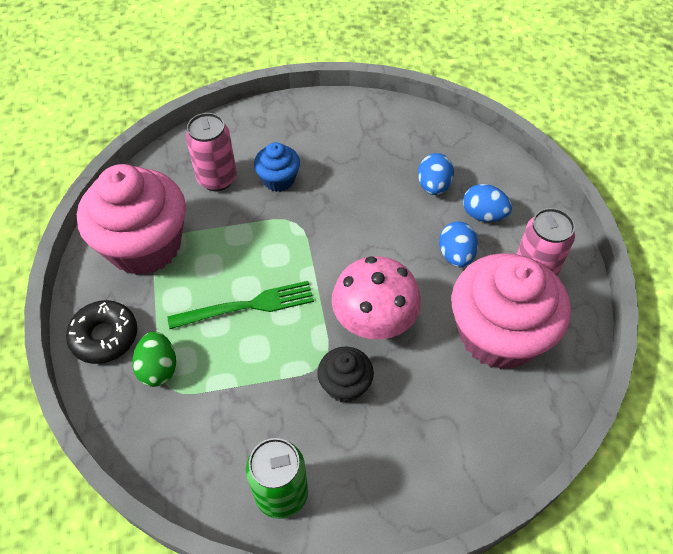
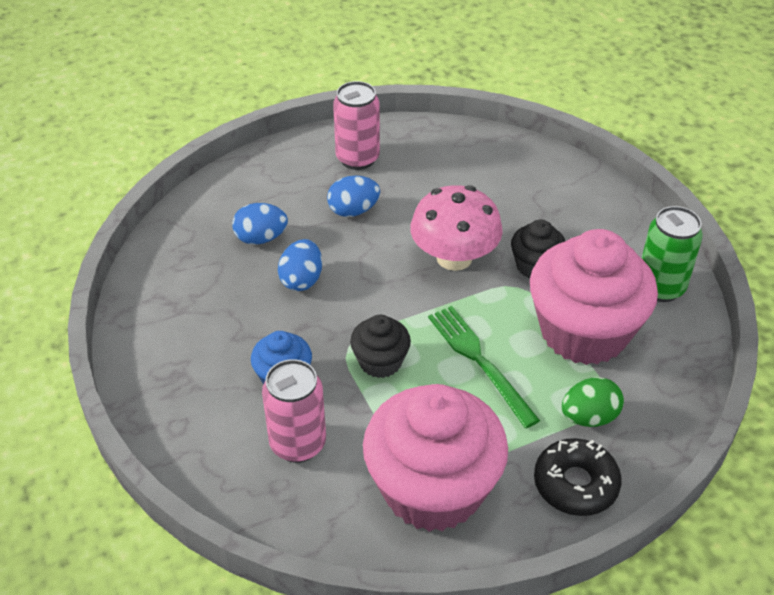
camera: 105 degrees left, 10 degrees down
pink cupcake [451,253,571,370] -> pink cupcake moved to [530,229,658,365]
blue egg [463,184,512,222] -> blue egg moved to [278,239,322,291]
none -> black cupcake [350,315,411,378]

